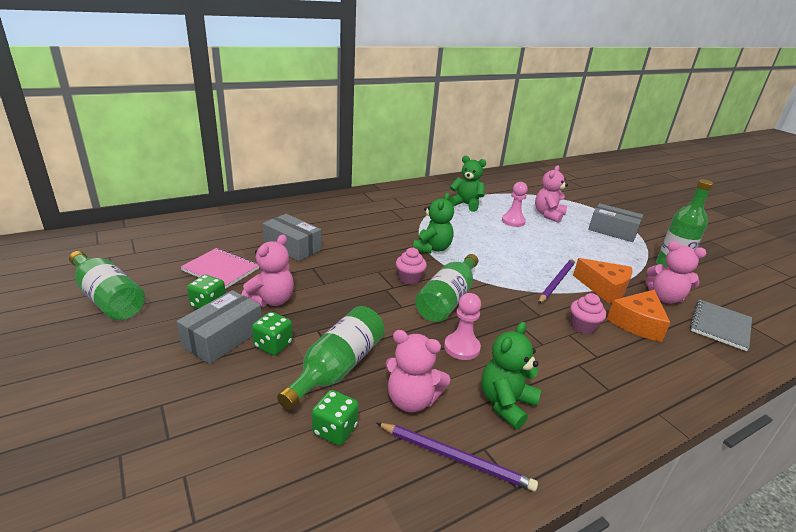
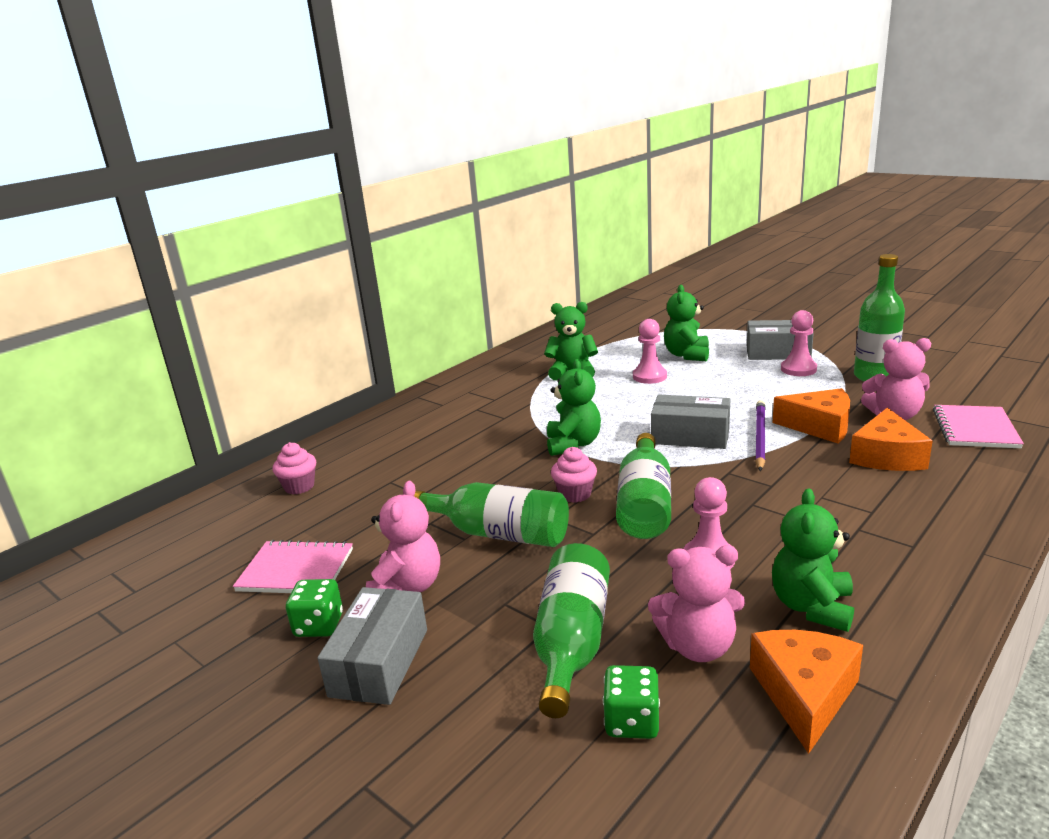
camera: 15 degrees left, 5 degrees down
green bottle [69,251,145,320] -> green bottle moved to [414,482,569,547]
green dice [252,312,293,355] -> none
grey box [262,214,322,261] -> grey box moved to [651,395,730,449]
purple pencil [377,423,538,492] -> orange cheese [750,630,863,754]
pink teddy bear [535,165,568,223] -> green teddy bear [664,285,709,361]
pink cupcake [570,293,606,334] -> pink cupcake moved to [273,442,316,494]
grey notebook [690,300,752,351] -> pink notebook [933,405,1024,448]
none -> pink pawn [781,310,817,376]

